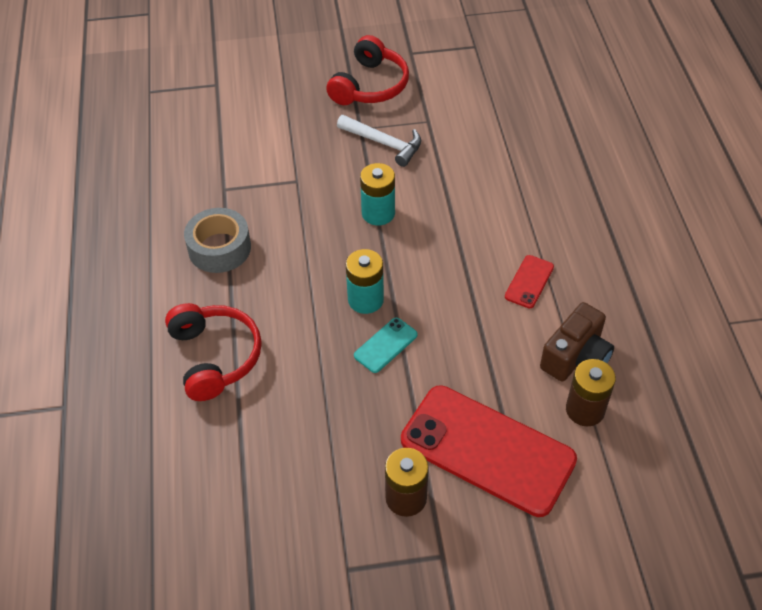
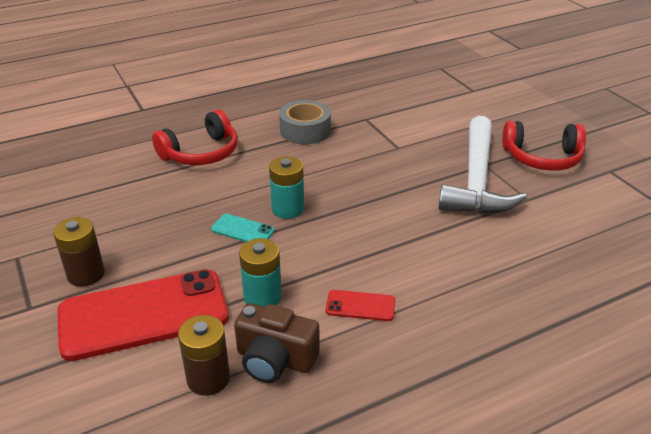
camera: 70 degrees right, 15 degrees down
white hammer [337,115,421,167] -> white hammer [439,116,527,214], size x1.79
turquoise battery [360,163,395,225] -> turquoise battery moved to [239,238,282,307]
red phone [401,385,577,517] -> red phone turned 60 degrees clockwise [57,269,229,361]

